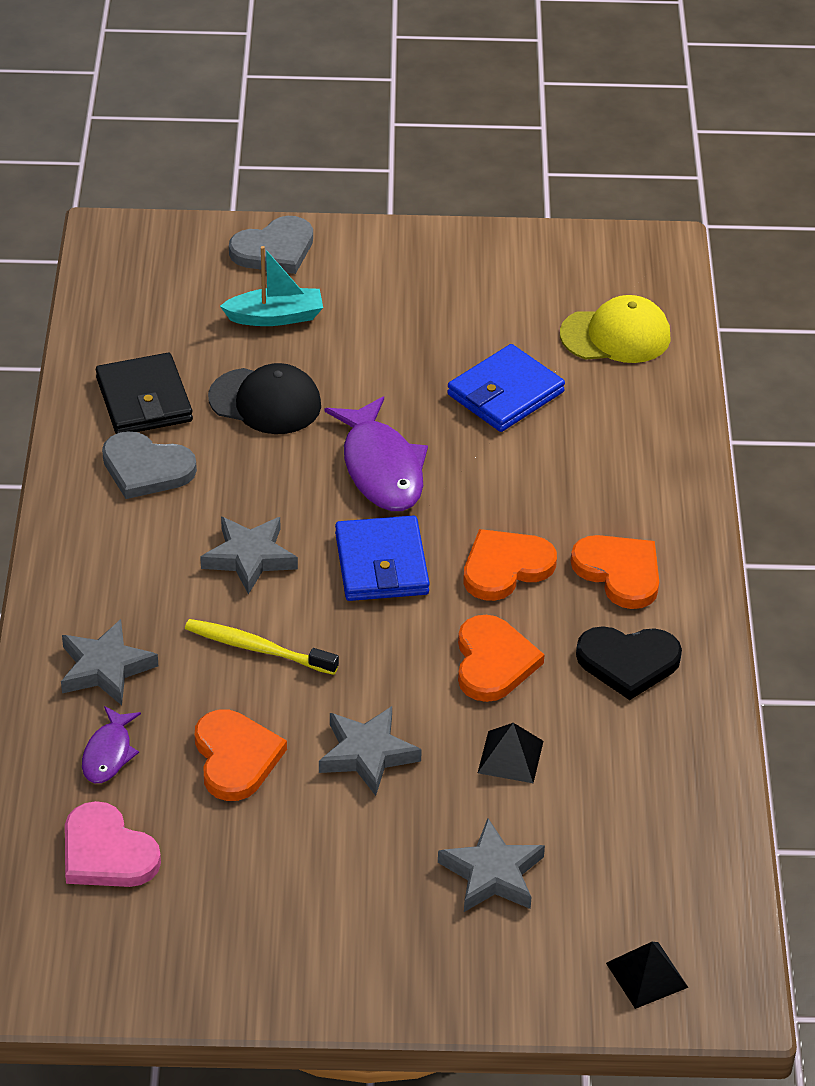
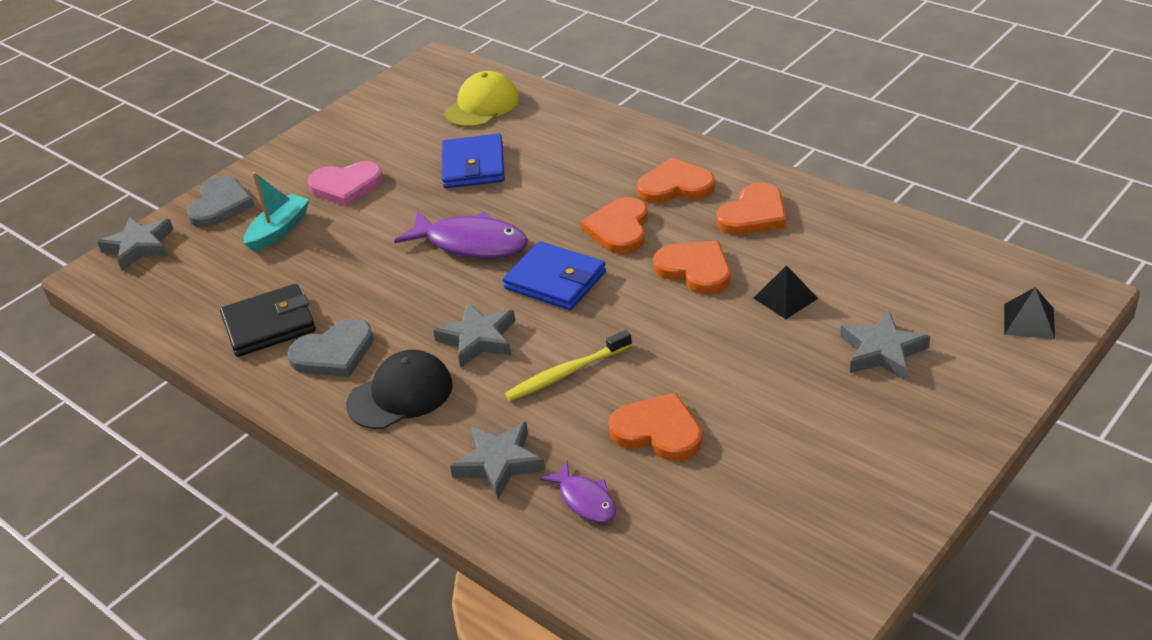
camera: 45 degrees left, 5 degrees down
pink heart [65,801,161,887] -> pink heart moved to [307,161,383,206]
black wallet [96,353,193,434] -> black wallet turned 45 degrees counterclockwise [220,284,316,357]
black cap [208,363,321,434] -> black cap moved to [346,350,453,429]
grey star [319,706,422,796] -> grey star moved to [97,217,174,271]
black heart [576,626,682,700] -> orange heart [717,183,786,235]

